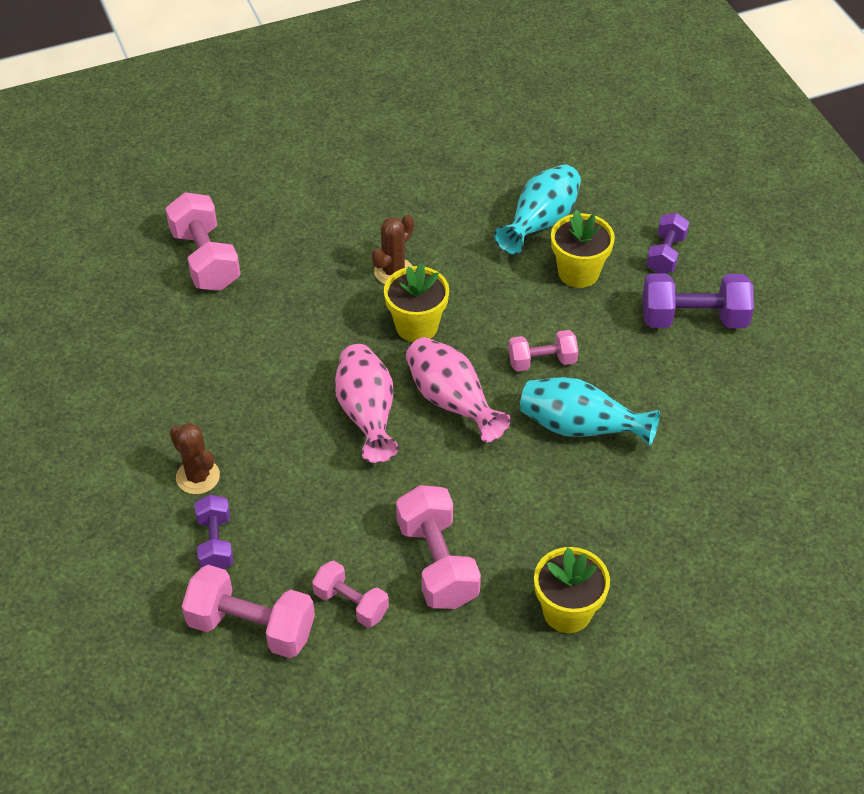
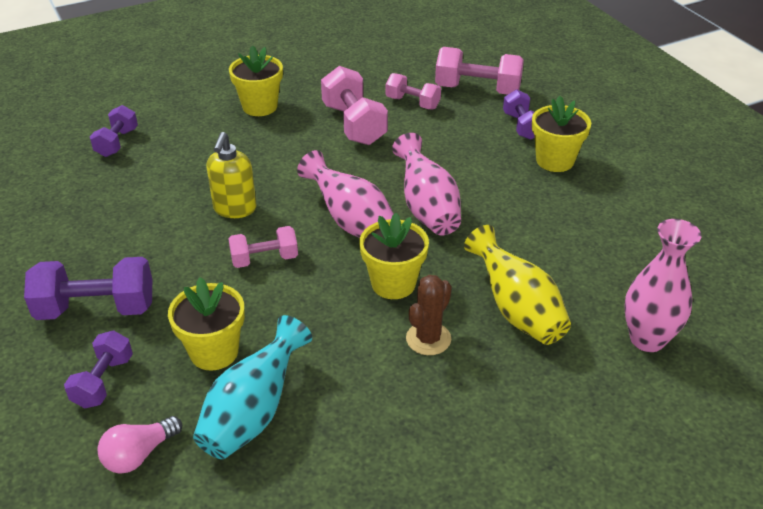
camera: 175 degrees right, 10 degrees down
pink dumbbell [165,192,240,291] -> pink vase [624,219,702,352]
brown cactus [170,423,220,494] -> yellow flower pot [532,96,591,172]
turquoise vase [520,377,660,446] -> yellow soap dispenser [206,132,256,218]
none -> purple dumbbell [90,105,138,157]
none -> pink light bulb [97,416,182,474]
none -> yellow vase [464,225,571,345]

